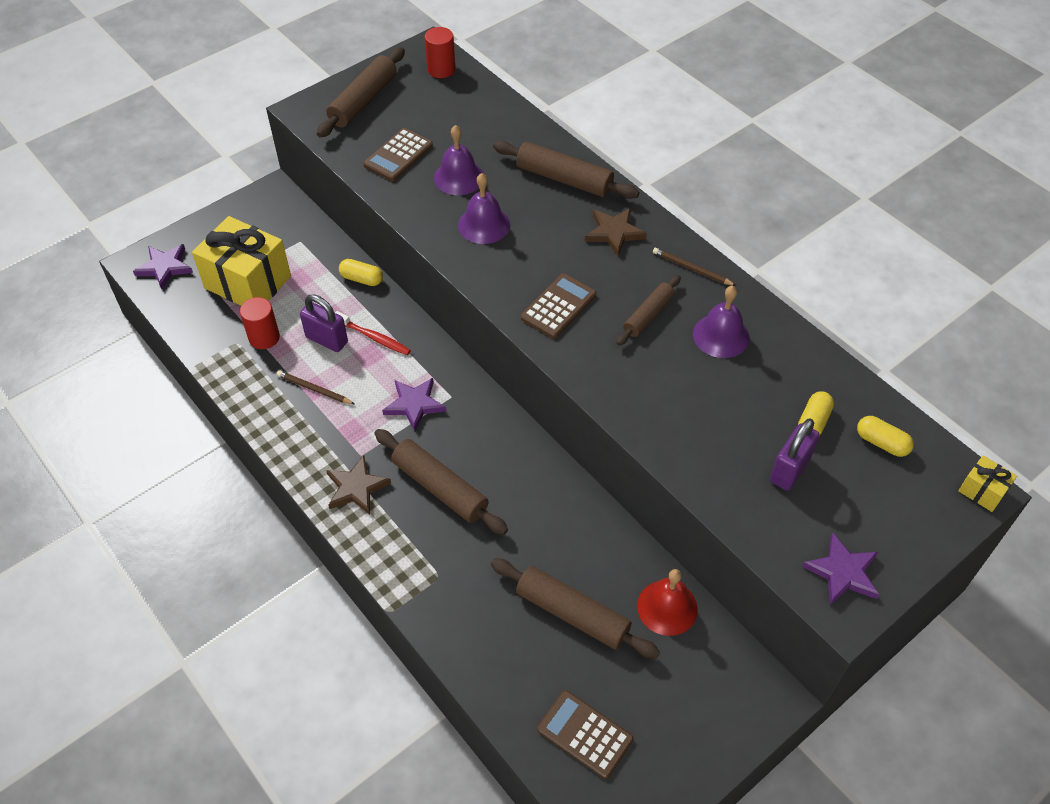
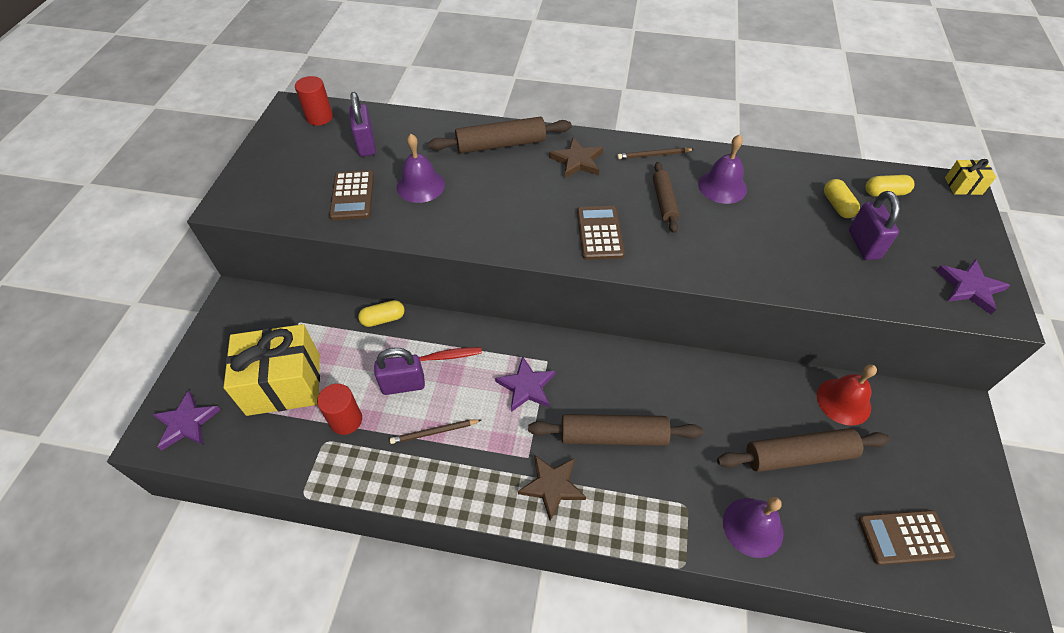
camera: 40 degrees left, 0 degrees up
brown rolling pin [317,47,405,138] -> none
purple bell [458,173,510,244] -> purple bell moved to [723,497,784,558]
none -> purple padlock [349,92,376,157]

